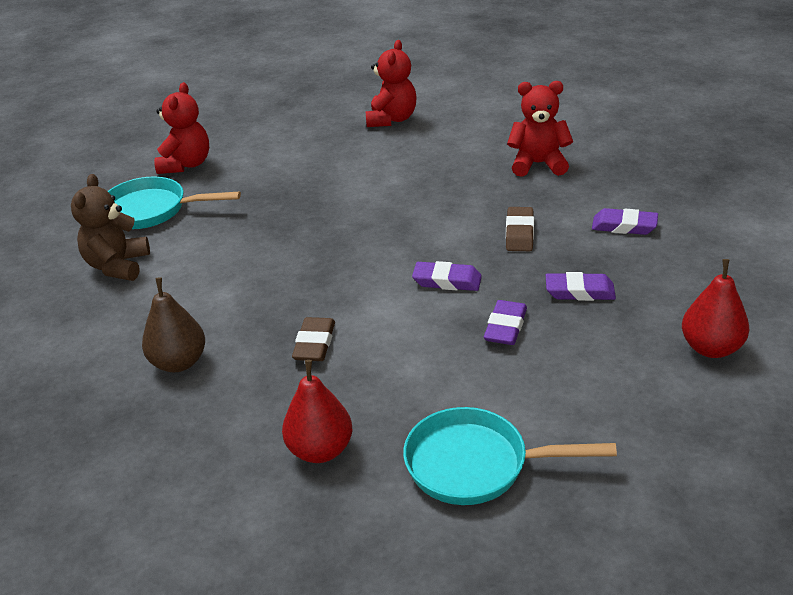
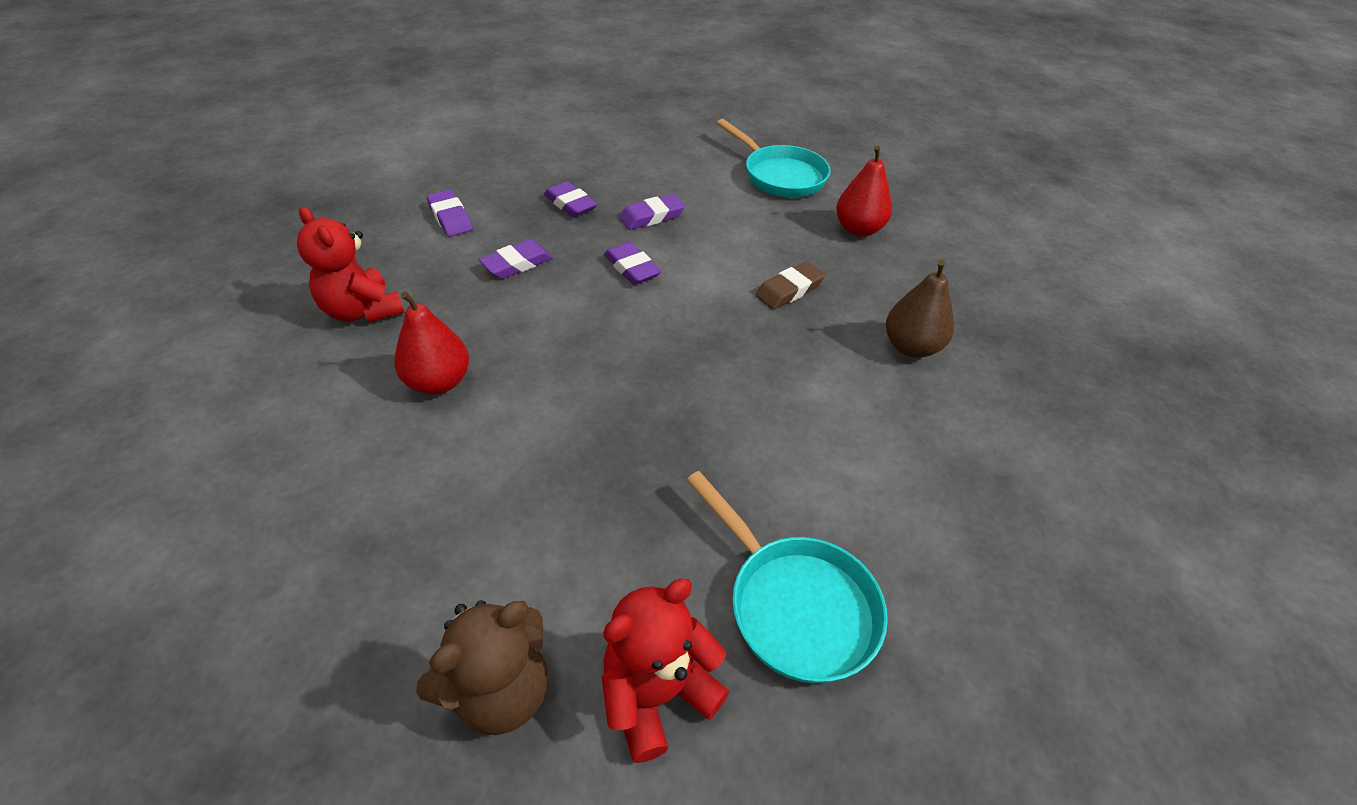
camera: 140 degrees left, 10 degrees up
brown teddy bear [71,174,150,281] -> brown teddy bear moved to [416,600,548,735]
red teddy bear [366,40,417,127] -> none
brown eraser [506,207,534,251] -> purple eraser [479,239,553,279]
red pear [682,259,749,358] -> red pear moved to [394,291,469,395]

